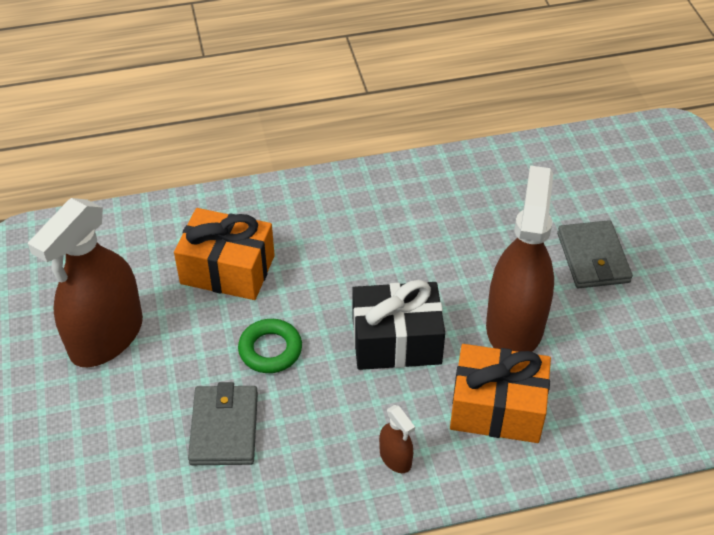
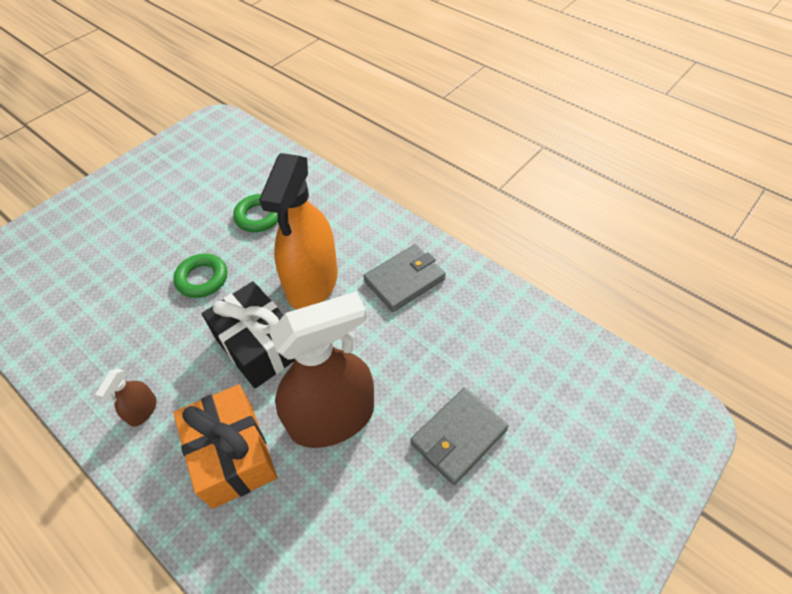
camera: 55 degrees right, 5 degrees up
brown spray bottle [28,198,143,367] -> none
orange gift [174,208,275,300] -> green ring [233,194,278,232]
grey wallet [188,382,258,465] -> grey wallet moved to [363,244,446,312]
none -> orange spray bottle [259,153,338,309]

